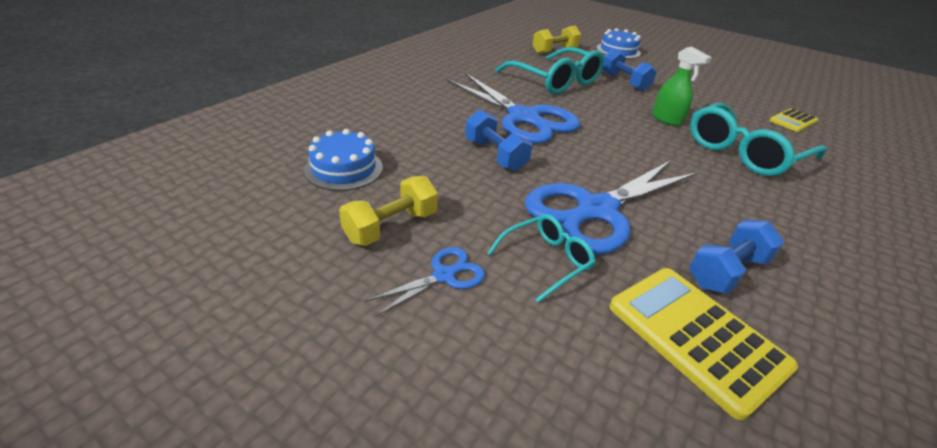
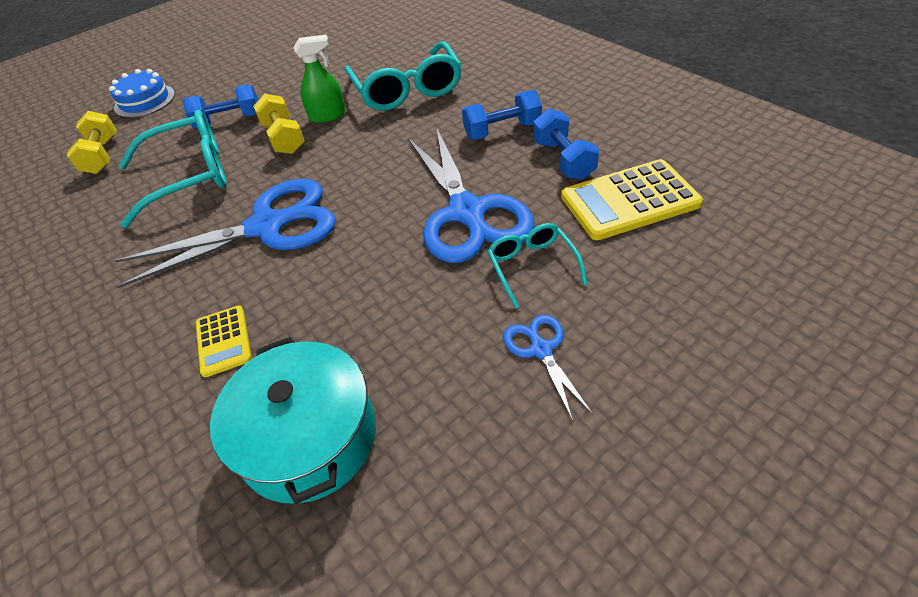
camera: 65 degrees left, 10 degrees up
blue cake [304,129,383,191] -> turquoise pot [210,337,376,504]
yellow dumbbell [339,176,438,246] -> yellow dumbbell moved to [253,94,305,154]
blue dumbbell [465,109,532,171] -> blue dumbbell moved to [462,90,542,140]
yellow calculator [770,108,818,132] -> yellow calculator moved to [196,305,252,377]

